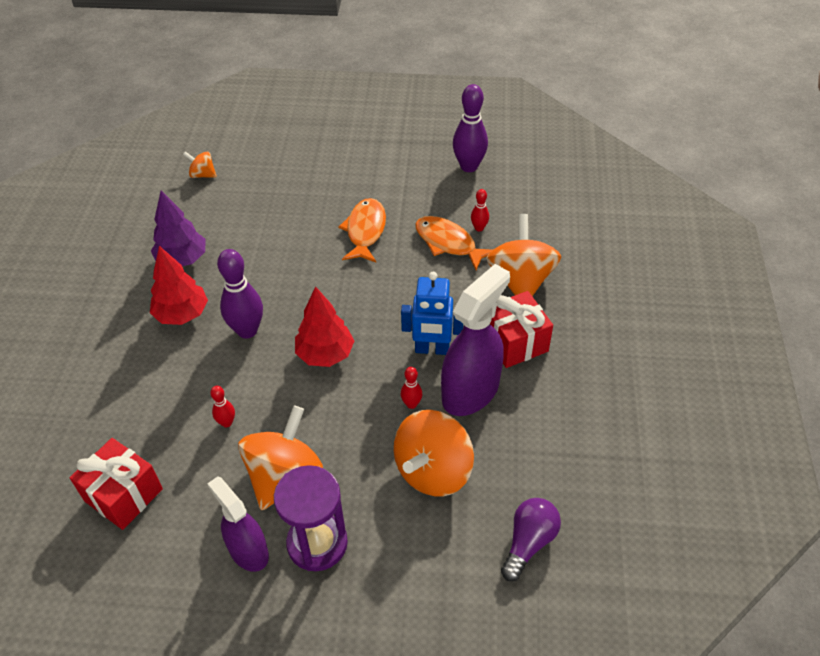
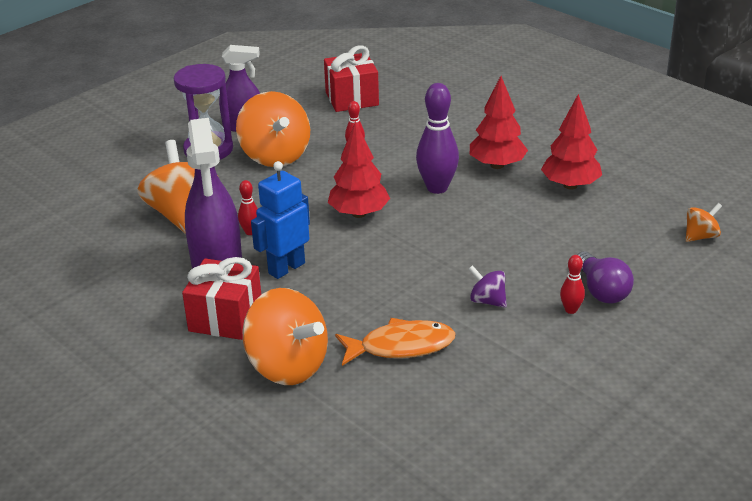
camera: 130 degrees right, 15 degrees down
purple tree [151,191,206,266] -> red tree [541,94,602,190]
orange fish [339,198,386,262] -> purple spinning top [469,265,507,308]
purple bowling pin [453,84,488,172] -> none
red bowling pin [471,189,489,232] -> red bowling pin moved to [560,255,585,314]
purple light bulb [501,498,561,581] -> purple light bulb moved to [577,252,634,304]

